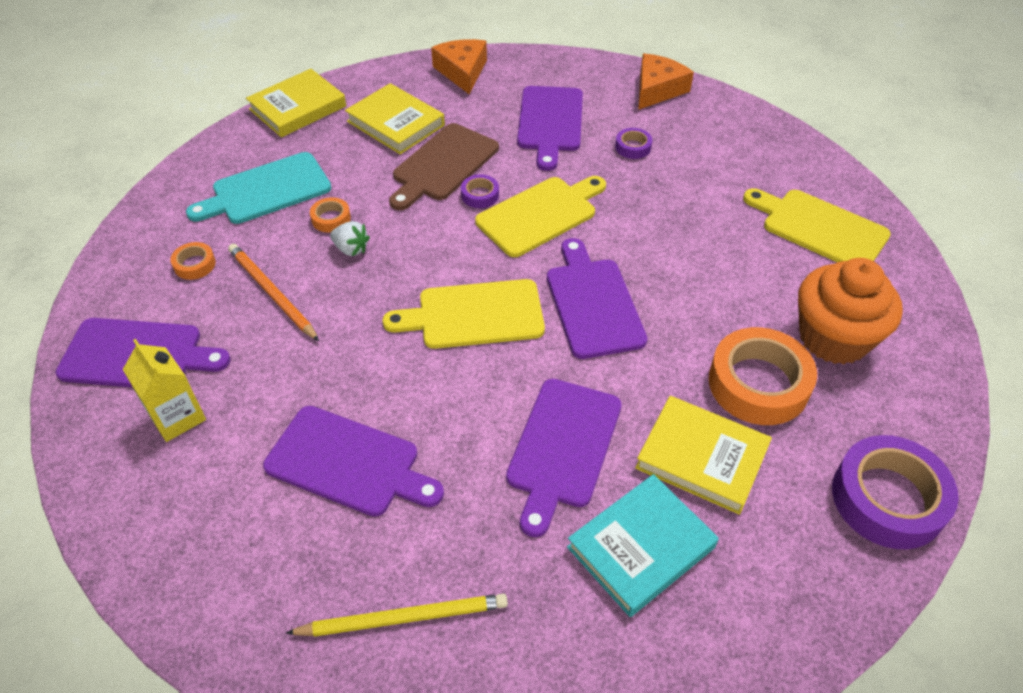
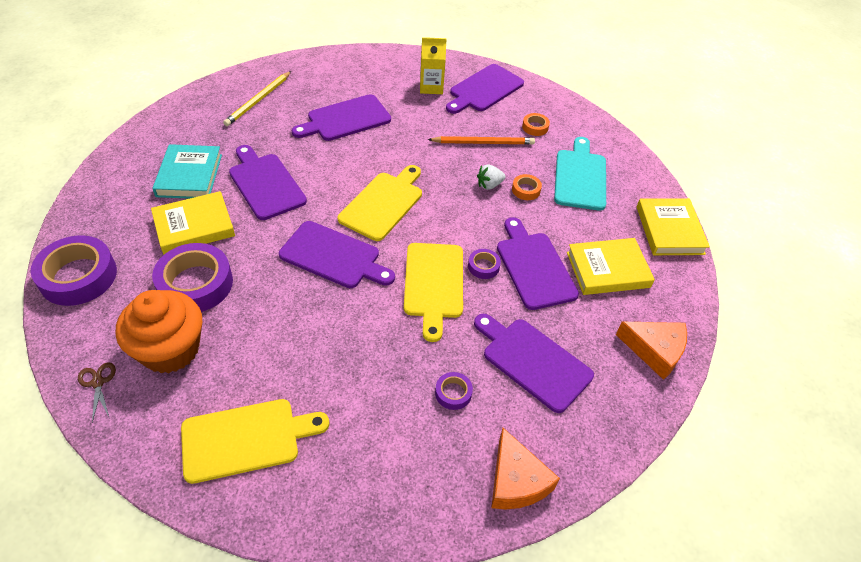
camera: 125 degrees right, 0 degrees up
brown cutting board [389,123,499,210] -> purple cutting board [497,217,579,310]
orange tape [709,327,817,425] -> purple tape [152,243,233,312]
none -> brown scissors [78,362,116,422]

